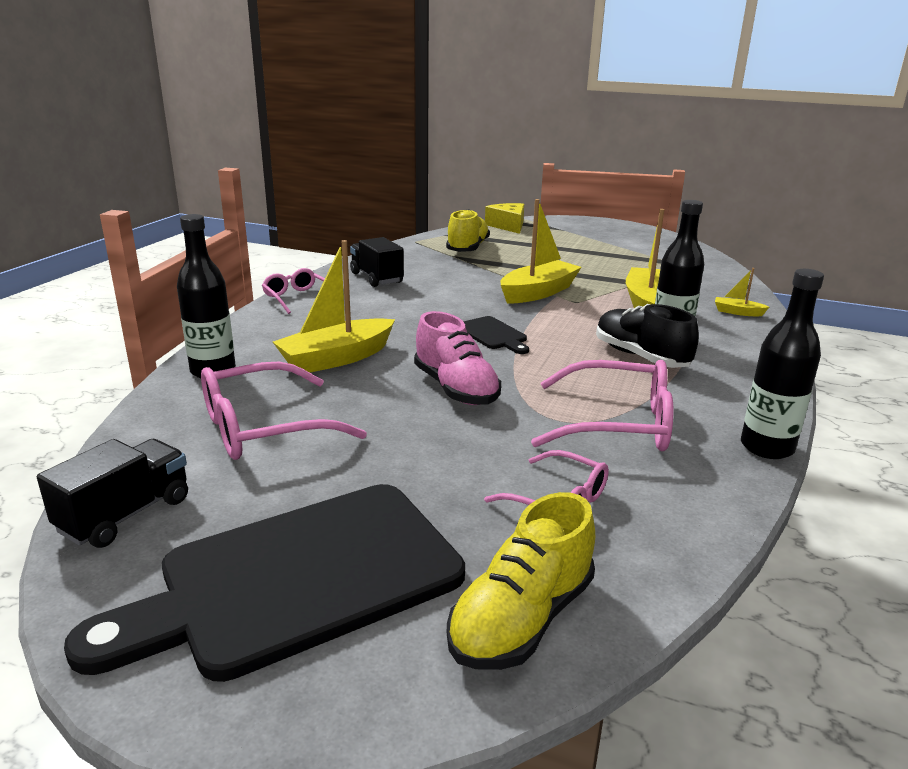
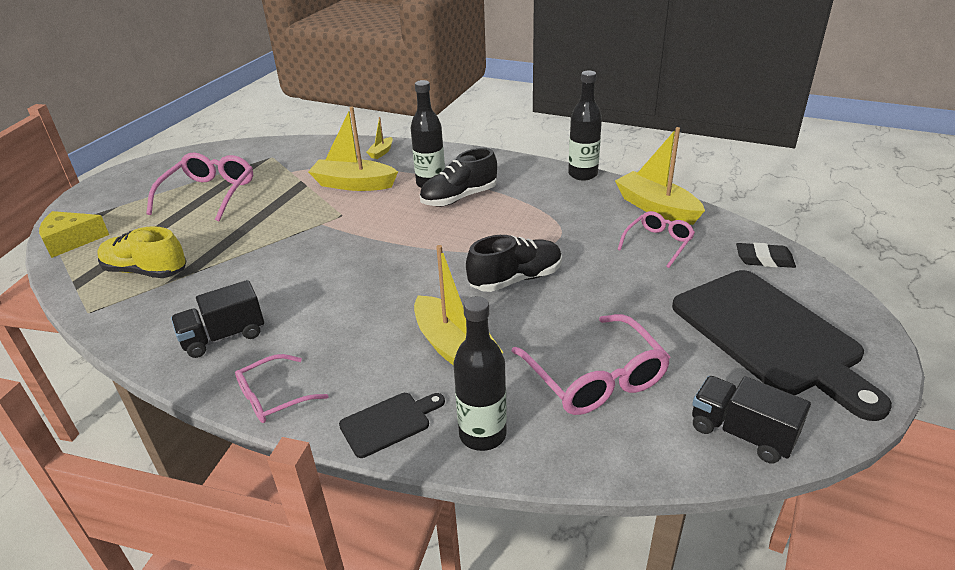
camera: 85 degrees left, 10 degrees up
pink shoe [414,311,501,405] -> black shoe [466,235,562,292]
yellow shoe [447,492,595,670] -> black eraser [736,243,796,268]
black cutting board [463,316,529,354] -> black cutting board moved to [339,393,445,458]
yellow boat [500,199,581,304] -> yellow boat moved to [615,127,705,225]
pink glasses [531,360,674,451] -> pink glasses moved to [146,153,253,222]

